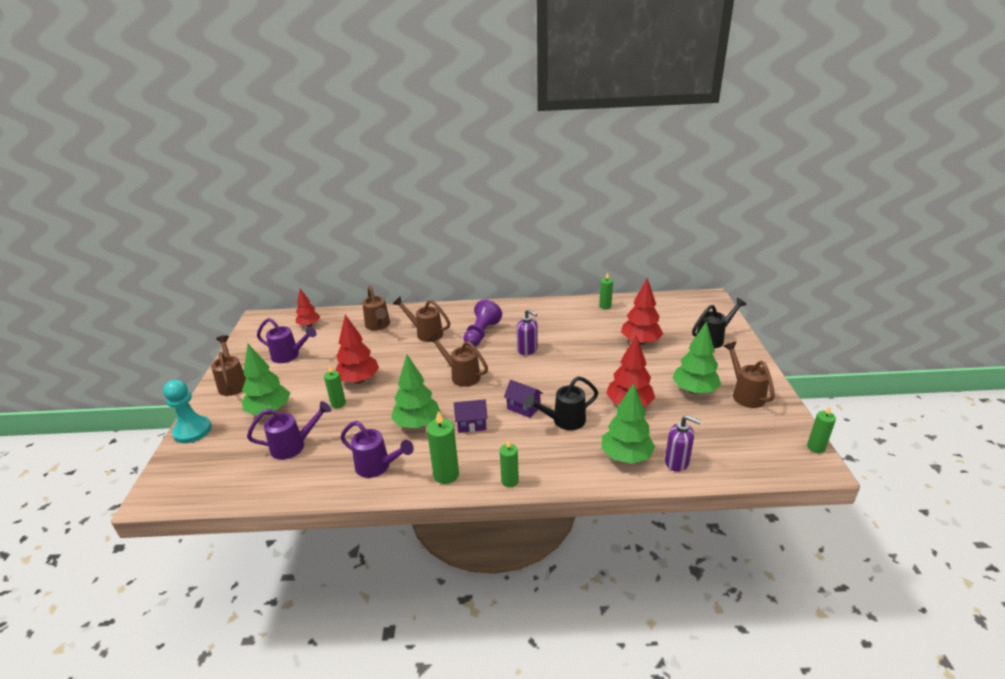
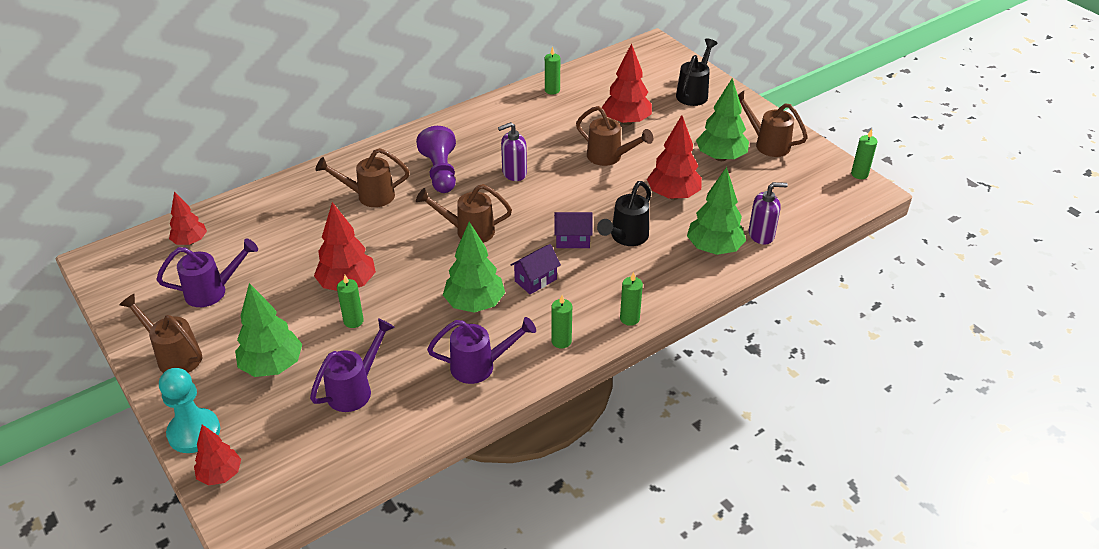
camera: 35 degrees left, 10 degrees up
brown watering can [362,286,390,330] -> brown watering can moved to [576,106,653,166]
green candle [427,411,459,484] -> green candle [551,295,572,348], size x0.66
purple soap dispenser [517,309,538,355] -> purple soap dispenser turned 150 degrees clockwise [498,122,527,181]
none -> red tree [194,425,241,486]

